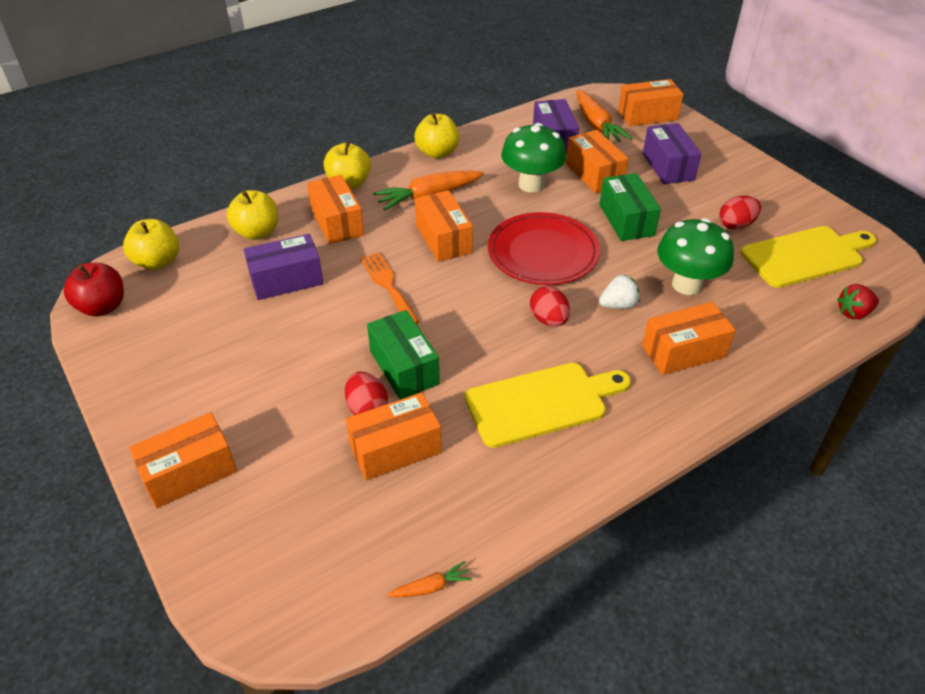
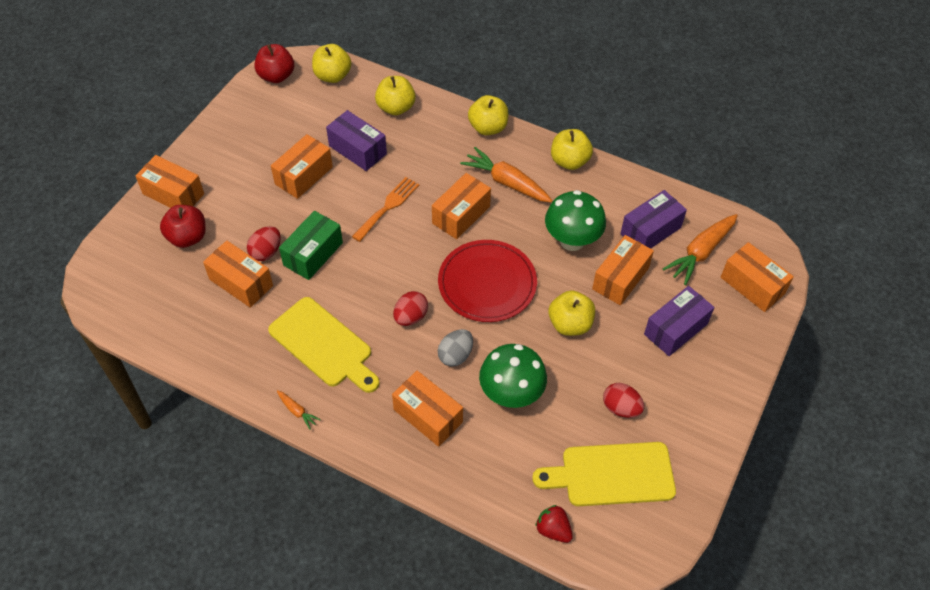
camera: 60 degrees right, 10 degrees up
orange box [307,175,364,244] -> orange box moved to [271,134,333,199]
orange carrot [387,561,472,597] -> orange carrot moved to [277,390,321,430]
green box [599,173,661,241] -> yellow apple [549,290,595,336]
white strawberry [599,275,640,309] -> grey egg [438,329,473,366]
yellow cutting board [741,226,876,288] -> yellow cutting board turned 135 degrees clockwise [532,442,676,506]
none -> red apple [160,205,206,248]

